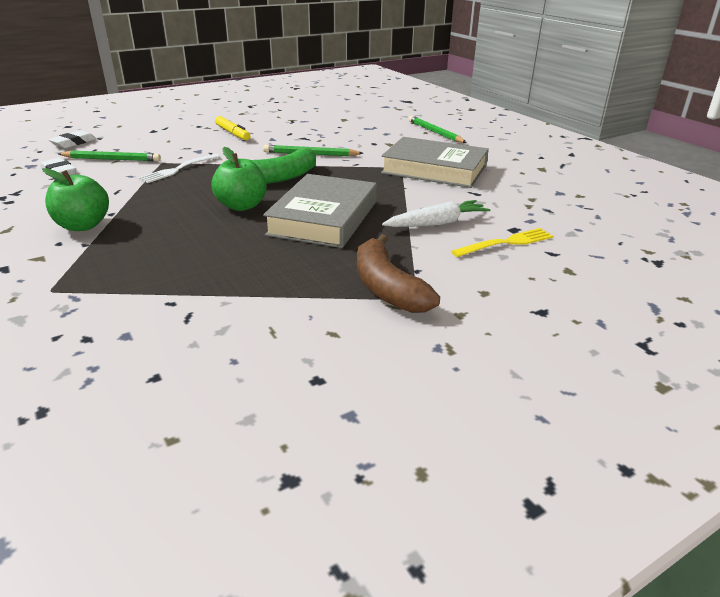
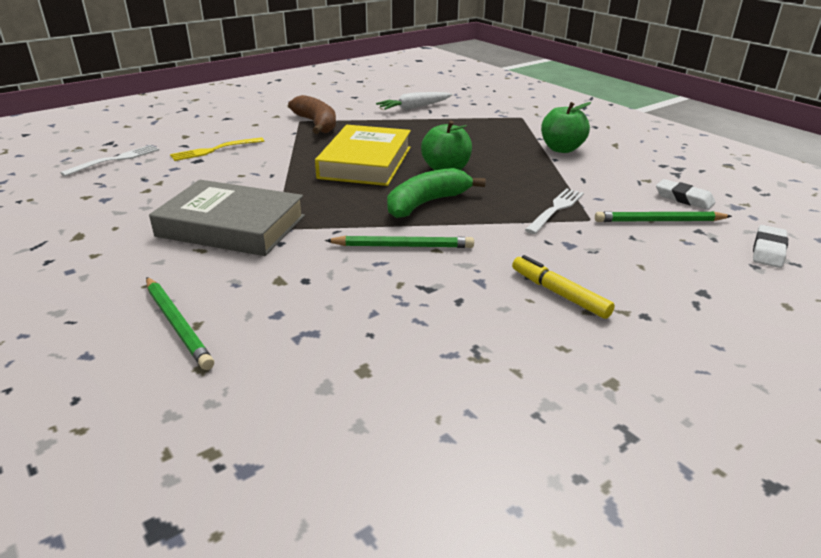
camera: 175 degrees right, 0 degrees up
grey book [263,174,377,248] -> yellow book [315,125,411,186]
white carrot [382,200,490,227] -> white carrot moved to [376,92,452,110]
none -> white fork [60,145,159,176]

